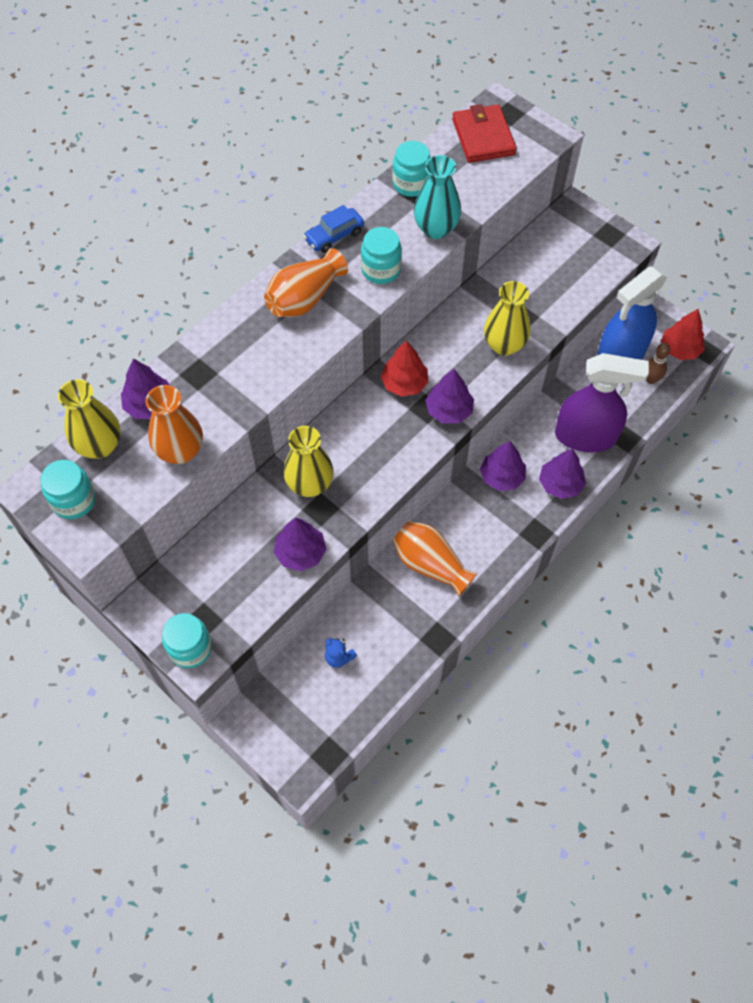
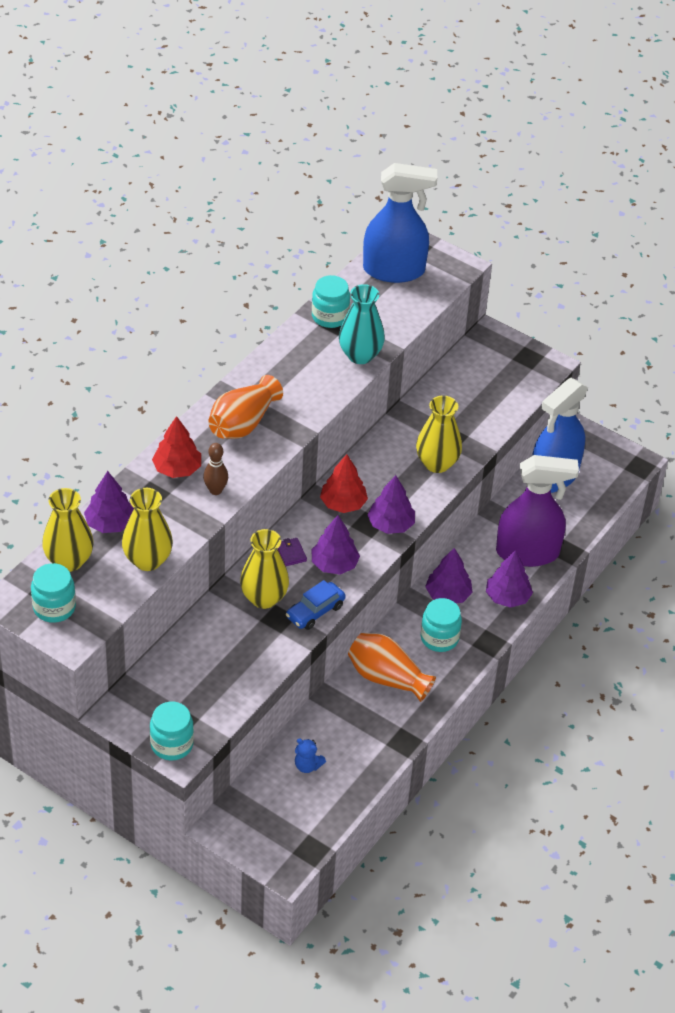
camera: 10 degrees left, 15 degrees down
orange vase [145,385,203,464] -> yellow vase [122,488,173,571]
purple tree [274,518,326,571] -> purple tree moved to [312,515,360,575]
blue car [303,205,364,253] -> blue car moved to [286,580,346,630]
turquoise jar [361,227,402,284] -> turquoise jar moved to [421,598,462,652]
red wallet [452,104,517,163] -> blue spray bottle [363,163,437,283]
brown bowling pin [646,343,670,384] -> brown bowling pin moved to [203,443,228,495]
red tree [661,309,705,360] -> red tree moved to [152,416,201,478]
none -> purple wallet [278,538,307,566]

